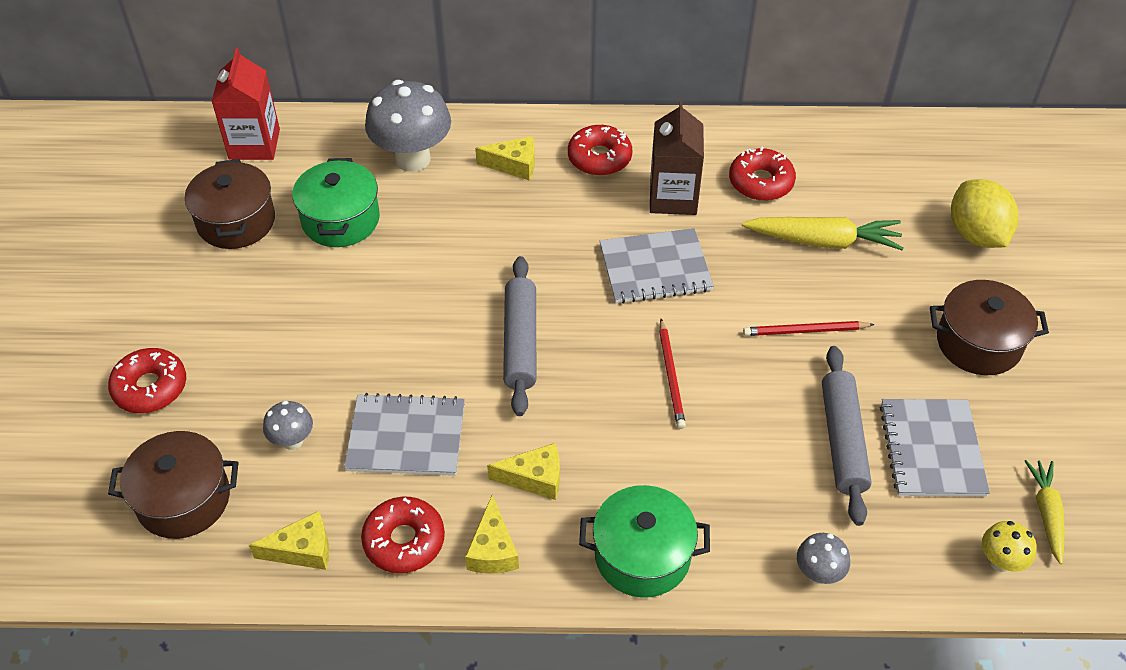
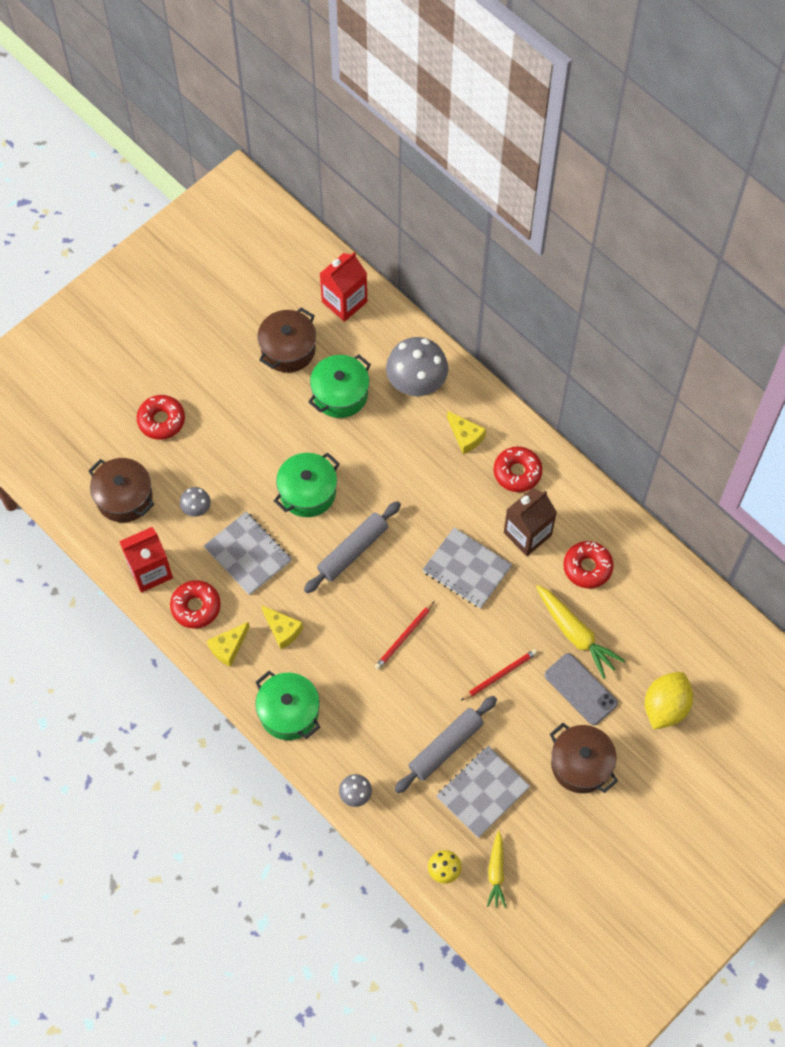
camera: 45 degrees right, 15 degrees up
yellow cheese [249,511,329,570] -> red carton [119,527,173,592]
red pencil [743,321,875,336] -> red pencil turned 105 degrees clockwise [460,649,537,701]
yellow carrot [1025,460,1065,564] -> yellow carrot turned 135 degrees clockwise [487,831,506,908]
none -> green pot [274,453,340,517]
none -> grey phone [545,653,618,725]

